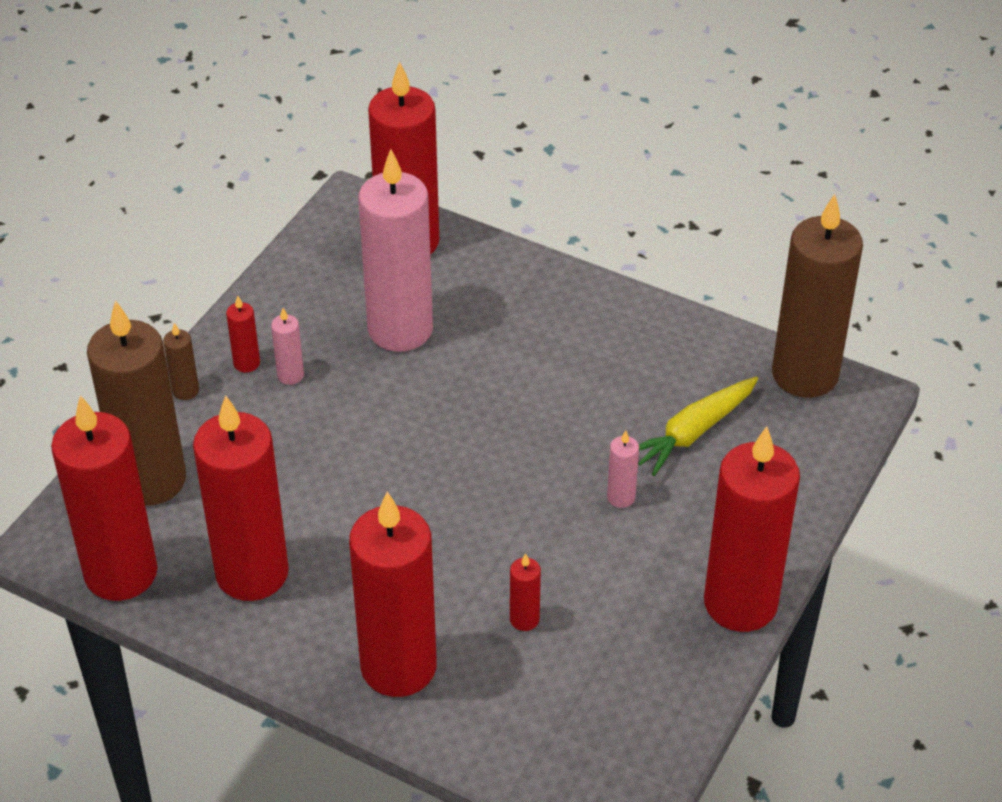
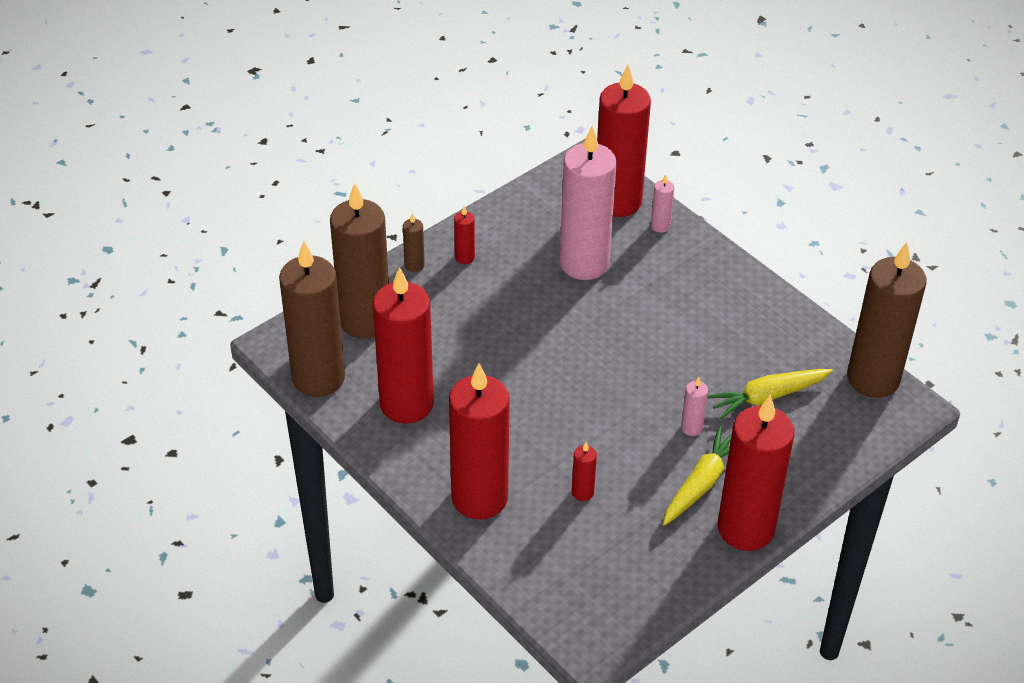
camera: 20 degrees right, 0 degrees up
red candle [51,395,157,601] -> brown candle [279,241,345,397]
pink candle [271,308,304,385] -> pink candle moved to [651,174,674,233]
none -> yellow carrot [663,426,732,526]

